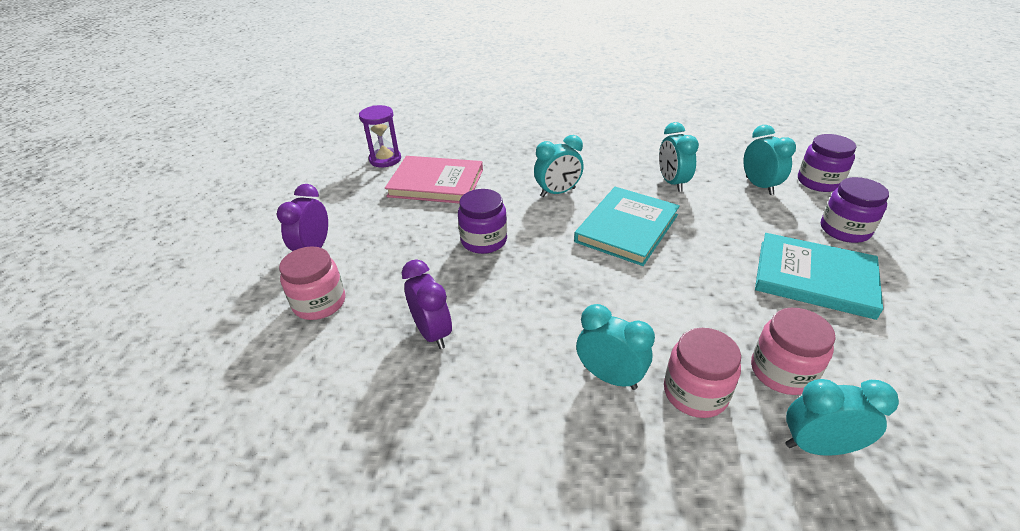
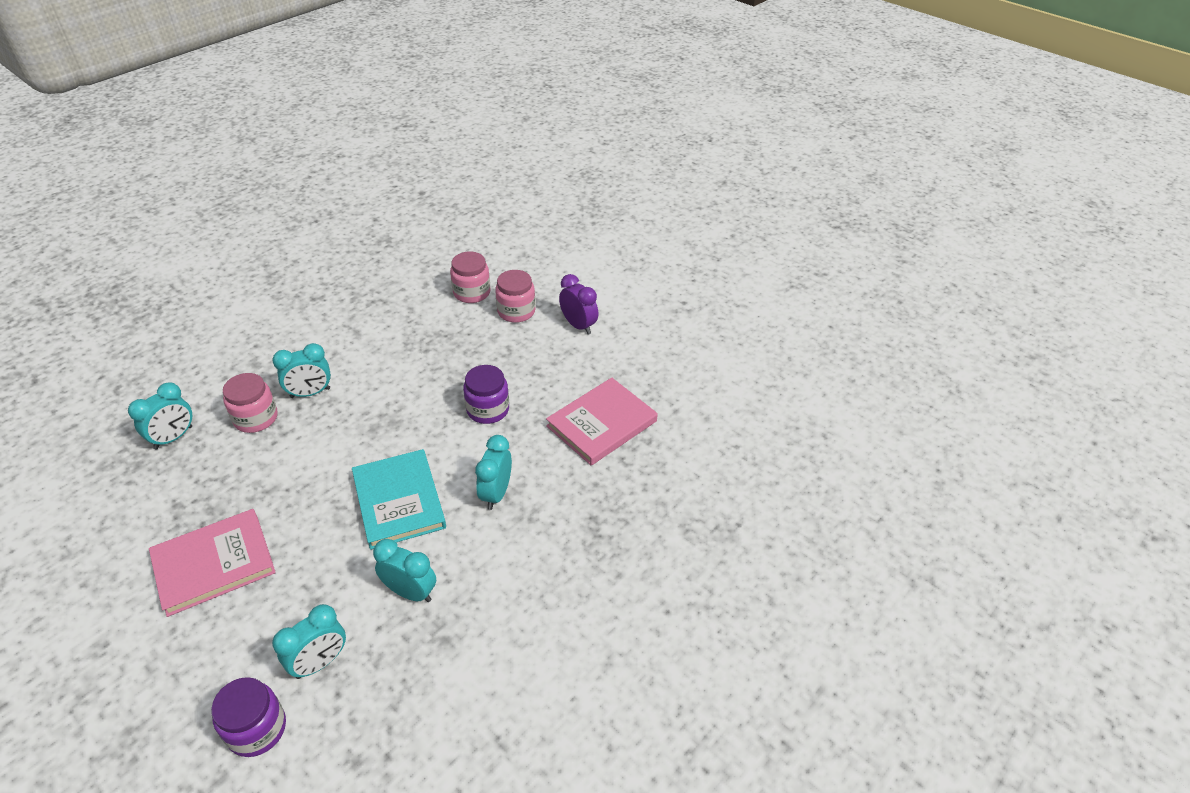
camera: 125 degrees right, 5 degrees up
purple hourglass [359,105,401,167] -> none
purple clock [402,259,452,349] -> none
turquoise clock [743,125,796,195] -> turquoise clock turned 60 degrees counterclockwise [272,604,346,679]
pink jar [751,308,836,395] -> pink jar moved to [450,252,490,303]
turquoise book [755,233,883,320] -> pink book [149,509,276,617]
purple jar [821,177,889,243] -> none

